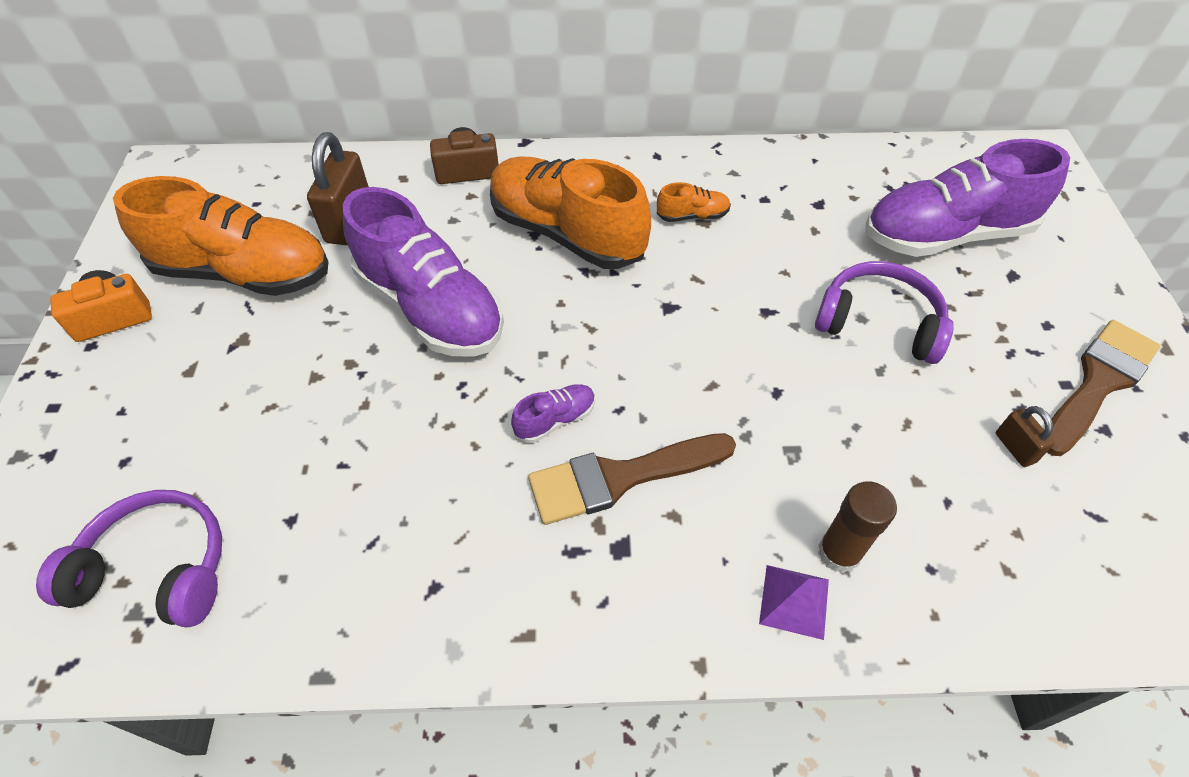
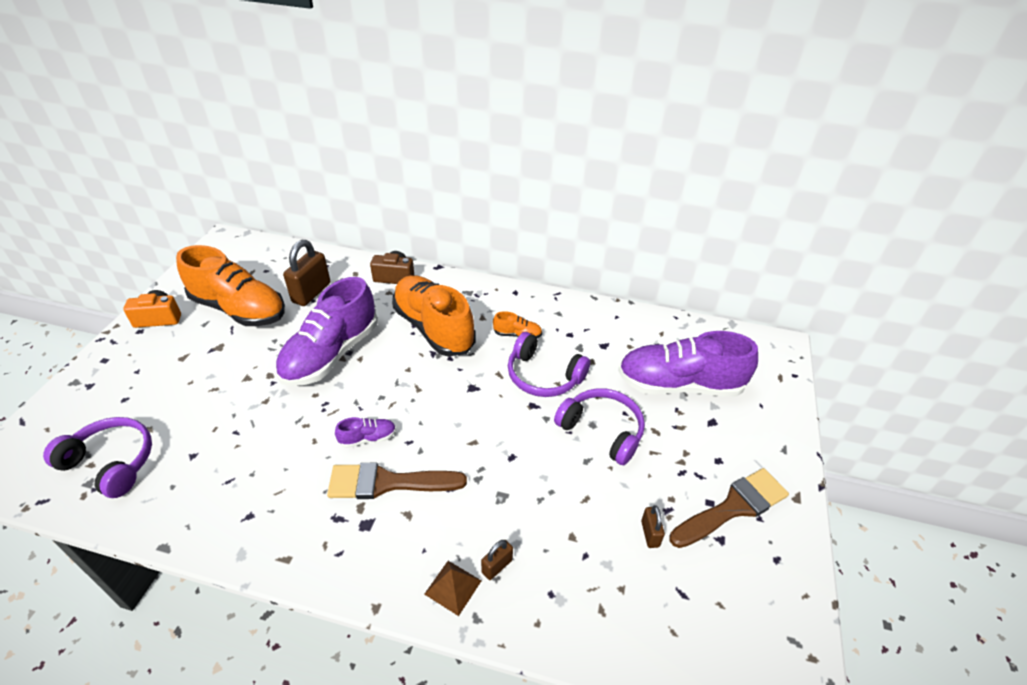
camera: 15 degrees right, 10 degrees down
purple shoe [343,187,504,357] -> purple shoe turned 60 degrees clockwise [275,277,377,386]
purple pyramid [759,565,829,640] -> brown pyramid [424,561,481,616]
brown glue stick [818,481,897,573] -> brown padlock [481,540,513,580]
none -> purple headphones [508,332,590,397]

